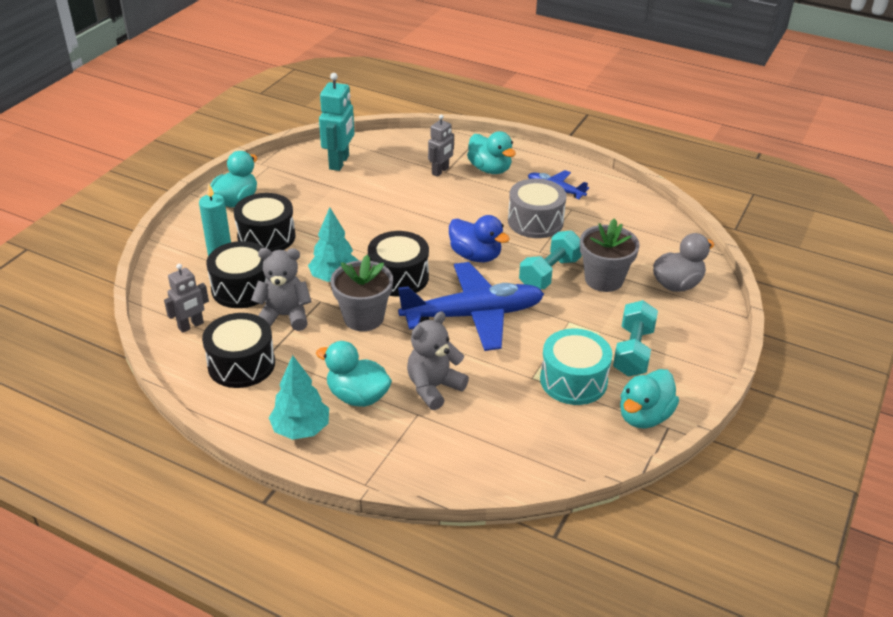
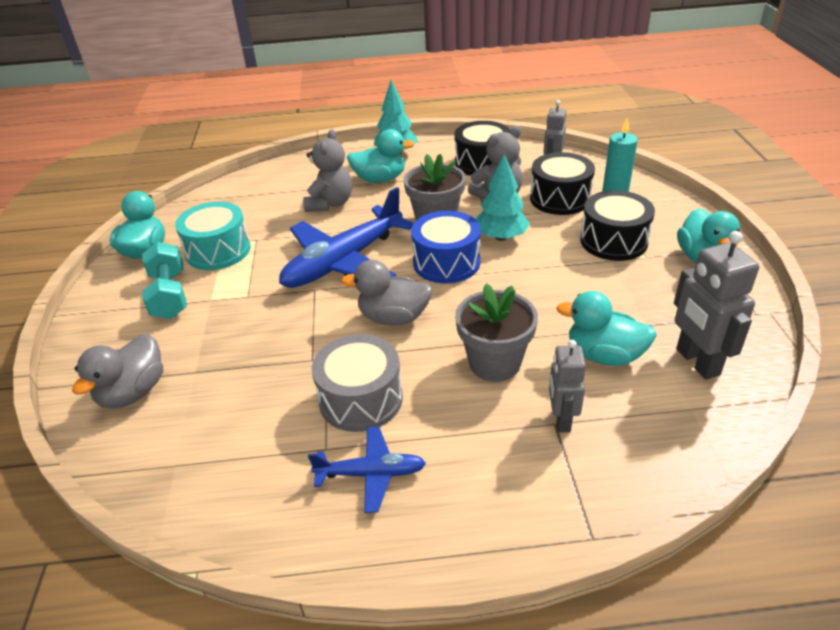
camera: 150 degrees right, 0 degrees up
turquoise robot [319,73,354,171] -> grey robot [674,231,759,380]
black drum [368,231,429,297] -> blue drum [411,211,481,283]
blue duck [449,215,510,262] -> grey duck [341,260,433,326]
turquoise duck [467,131,516,174] -> turquoise duck moved to [556,291,657,366]
turquoise dumbbell [519,230,582,289] -> none
grey flower pot [580,218,640,292] -> grey flower pot moved to [455,283,538,382]

